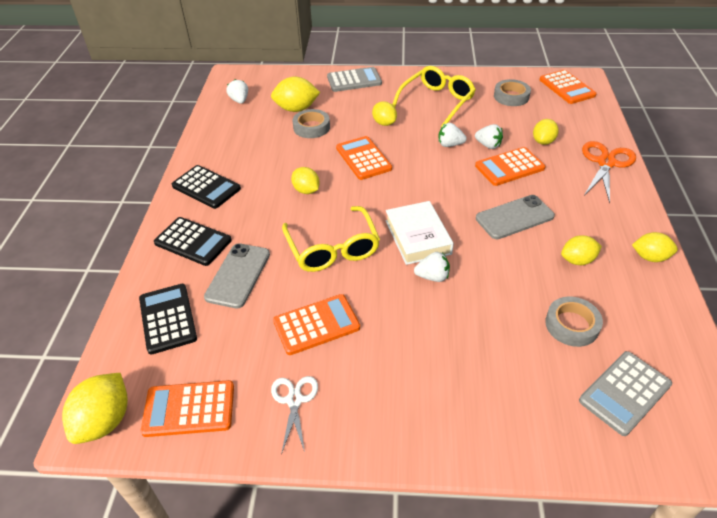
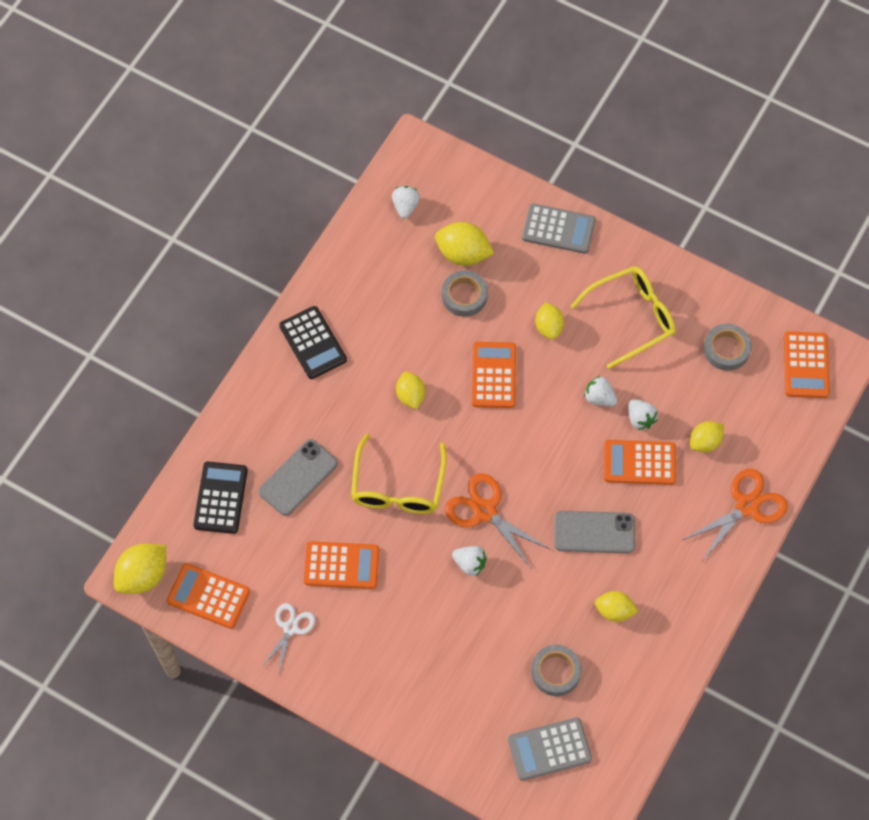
camera: 25 degrees right, 20 degrees up
black calculator [154,217,232,266] -> none
white book [386,201,454,265] -> orange scissors [445,473,551,569]
yellow lemon [632,232,678,262] -> none

